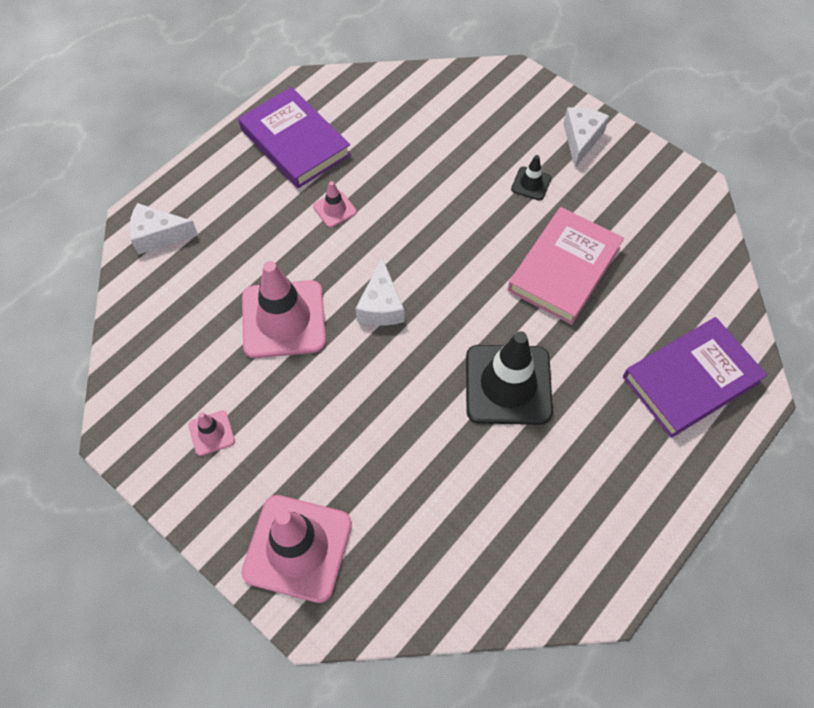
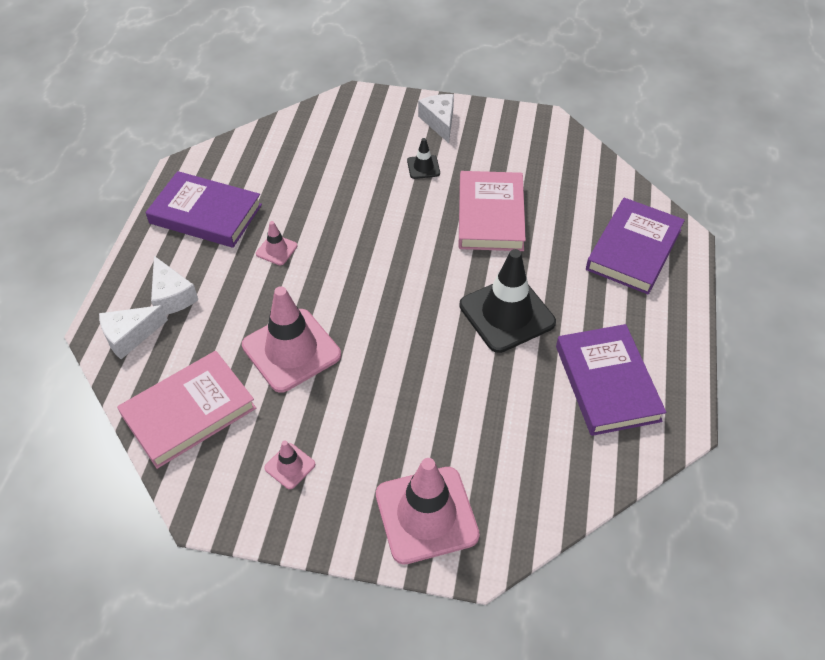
camera: 30 degrees left, 10 degrees down
white cheese [356,258,404,326] -> white cheese moved to [151,256,198,315]
none -> pink book [117,351,256,469]
none -> purple book [556,324,666,436]

